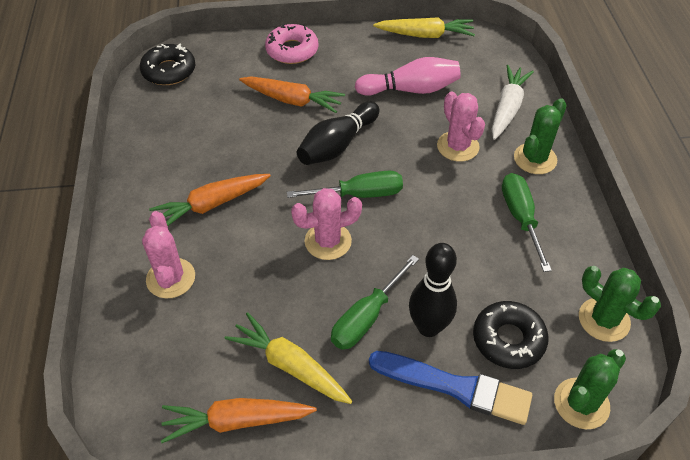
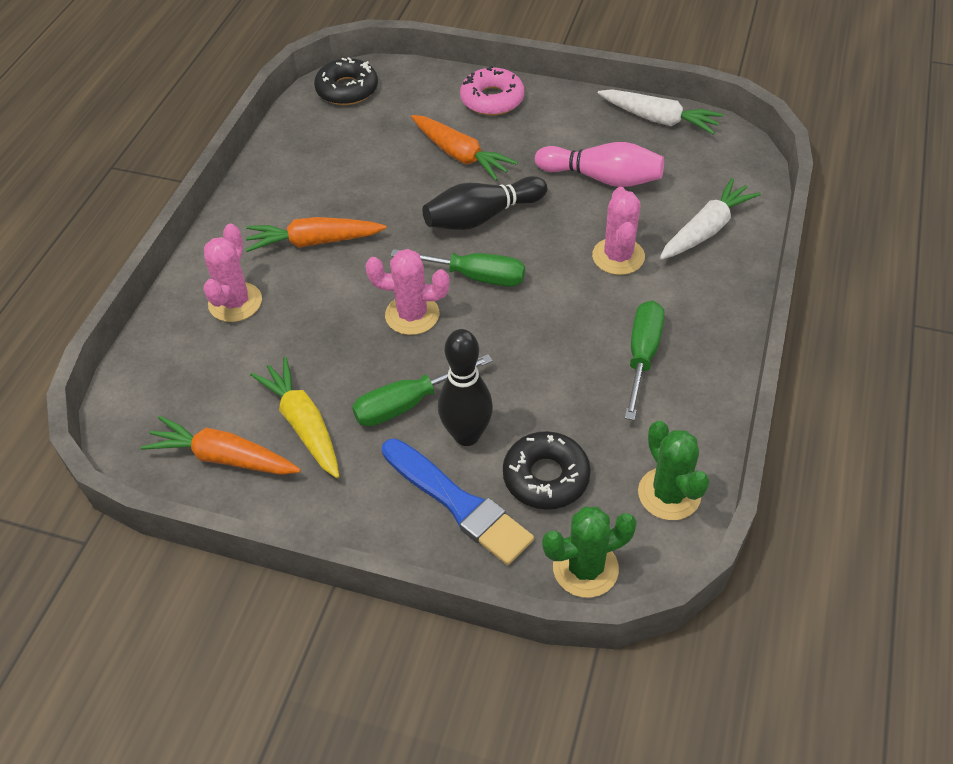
camera: 25 degrees right, 0 degrees up
yellow carrot [373,17,475,38] -> white carrot [598,89,724,135]
green cactus [514,98,567,174] -> none

